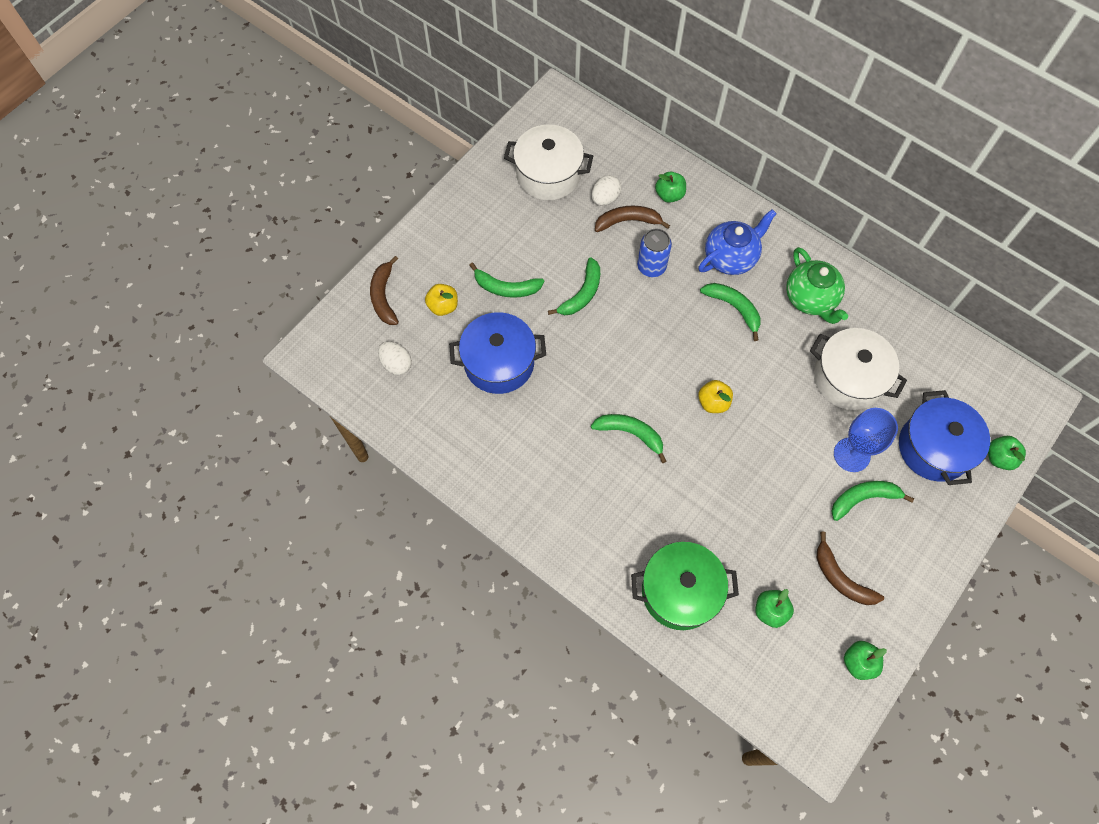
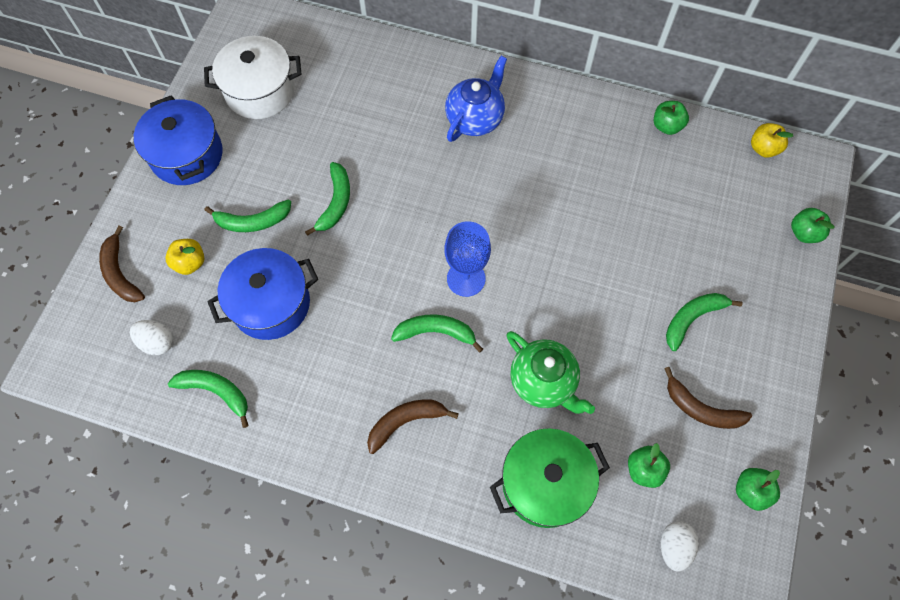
camera: 20 degrees left, 0 degrees up
white egg [592,175,621,206] -> white egg moved to [661,521,699,572]
brown banana [595,206,670,232] -> brown banana moved to [367,399,459,454]
blue can [637,229,672,277] -> none
green apple [655,172,686,203] -> green apple moved to [654,101,689,135]
yellow apple [698,380,733,413] -> yellow apple moved to [751,123,793,158]
green banana [700,283,760,341] -> green banana moved to [168,370,249,428]
green teapot [786,247,848,324] -> green teapot moved to [507,331,595,414]
white pot [810,328,907,410] -> none
blue goblet [834,408,898,472] -> blue goblet moved to [444,221,491,297]
blue pot [899,390,990,485] -> blue pot moved to [134,95,223,185]

